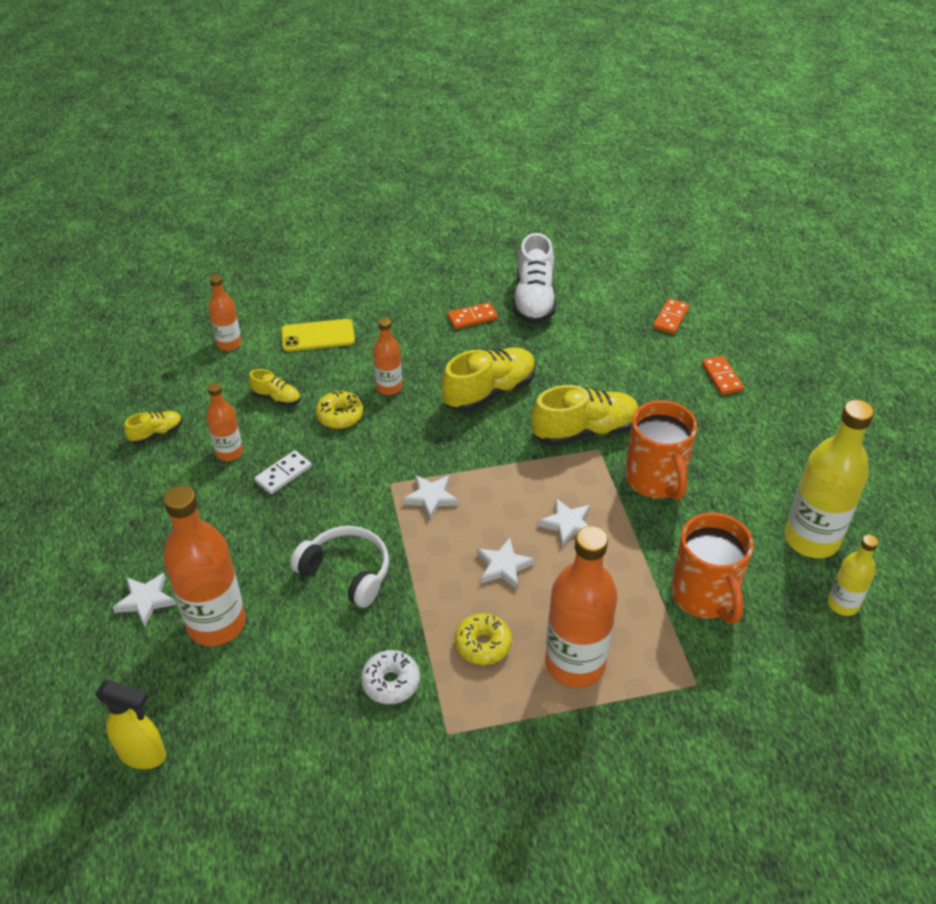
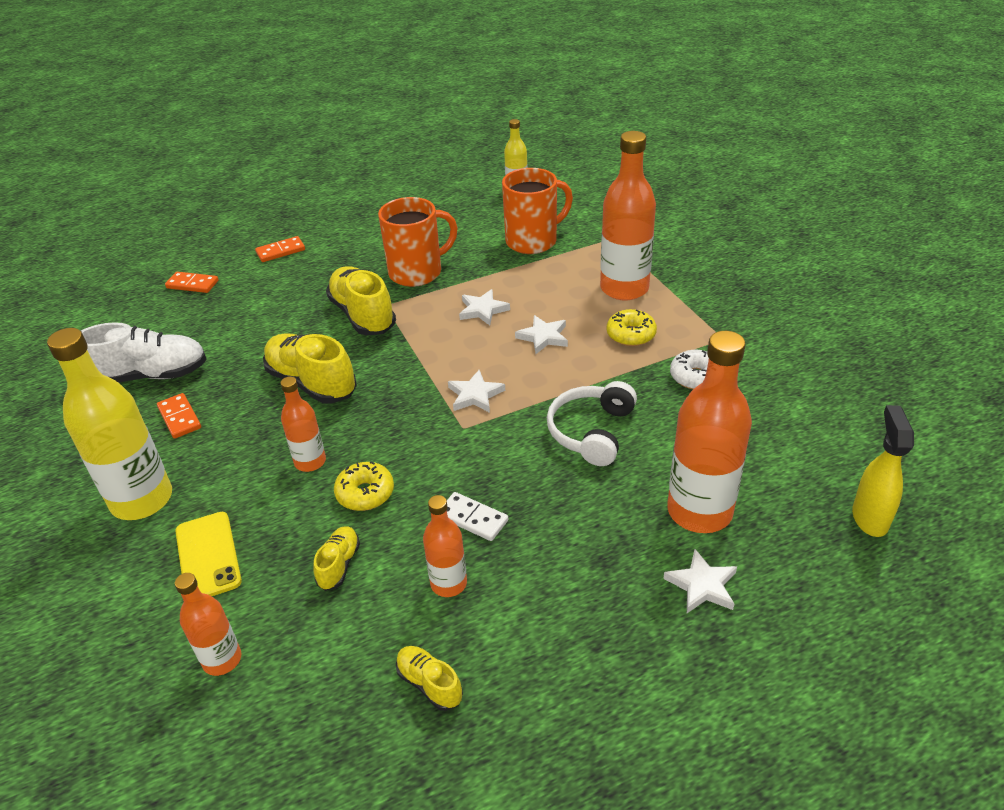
camera: 100 degrees left, 5 degrees down
yellow bottle [784,400,874,558] -> yellow bottle moved to [47,328,172,520]

